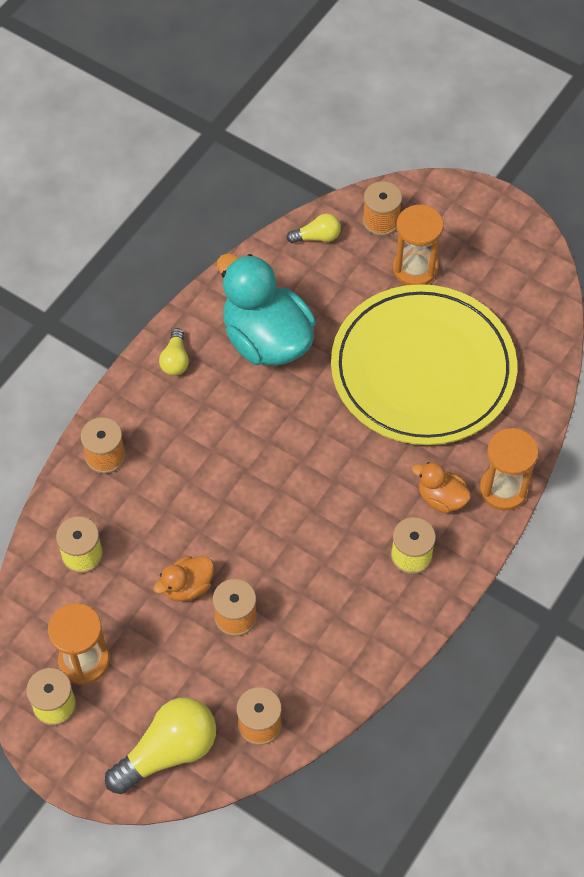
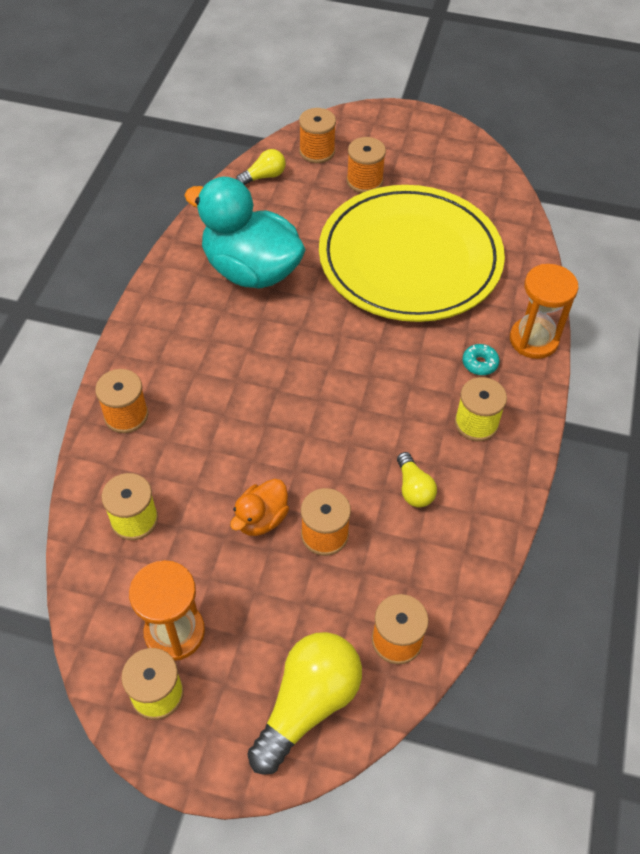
camera: 20 degrees left, 5 degrees down
yellow light bulb [159,328,189,376] -> yellow light bulb moved to [397,452,437,507]
orange hourglass [393,205,444,285] -> orange spool [346,137,386,193]
orange duck [412,462,471,513] -> turquoise donut [462,344,500,375]

